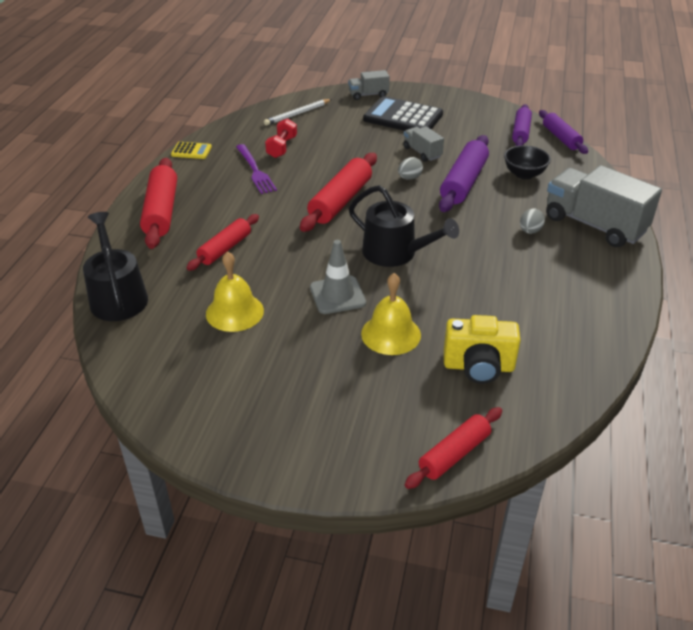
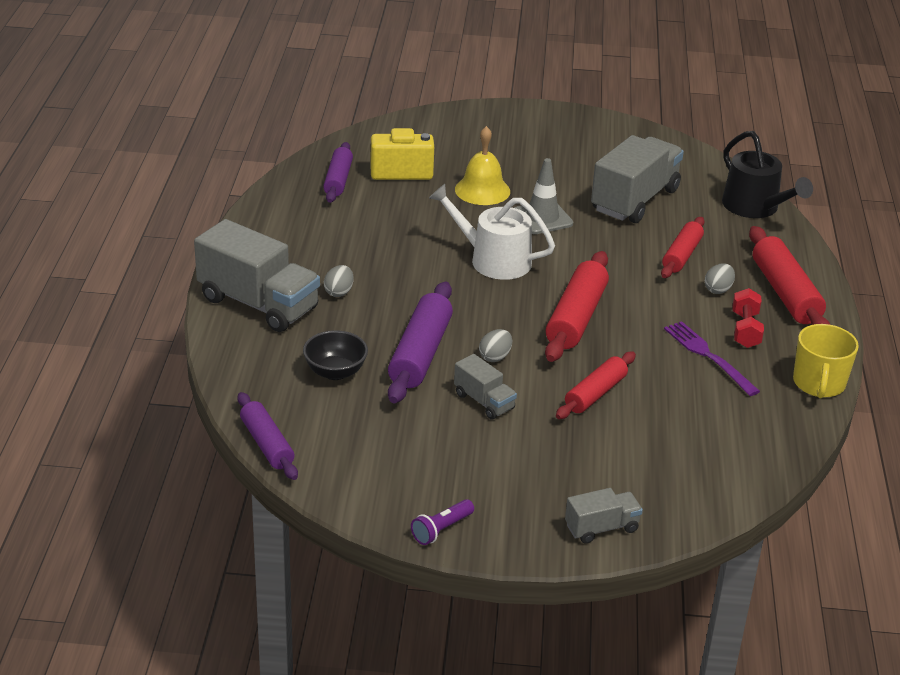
camera: 170 degrees right, 5 degrees down
yellow calculator [171,142,212,159] -> yellow mug [793,324,859,398]
yellow bell [206,251,264,332] -> grey truck [591,135,684,223]
white pencil [264,99,332,126] -> none
red dumbbell [265,118,297,158] -> red dumbbell moved to [732,288,764,348]
black watering can [349,185,459,267] -> white watering can [429,184,555,280]
black calculator [363,96,443,131] -> none
red rolling pin [405,407,502,489] -> red rolling pin moved to [556,352,636,419]
purple rolling pin [512,104,532,146] -> purple rolling pin moved to [323,142,353,203]
none -> purple flashlight [411,499,474,545]
none -> grey egg [705,264,735,294]

